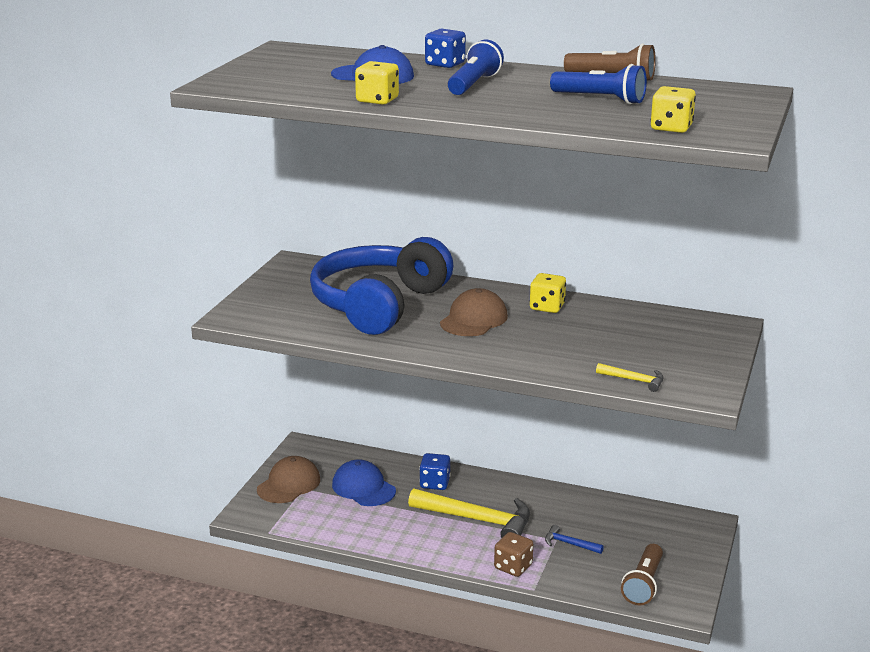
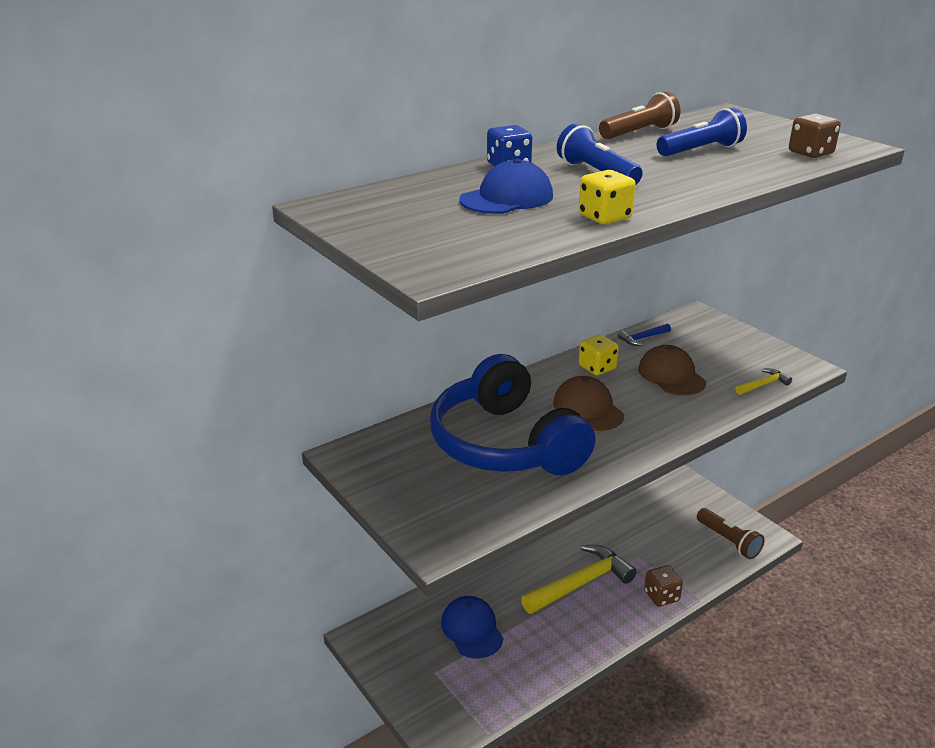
camera: 55 degrees left, 5 degrees up
brown cap [257,456,320,503] -> brown cap moved to [638,345,706,395]
blue cap [332,459,396,506] -> blue cap turned 75 degrees clockwise [441,596,503,658]
blue dice [419,453,450,490] -> none
blue hammer [545,525,604,554] -> blue hammer moved to [617,324,671,346]
yellow dice [650,86,696,133] -> brown dice [789,113,841,158]

